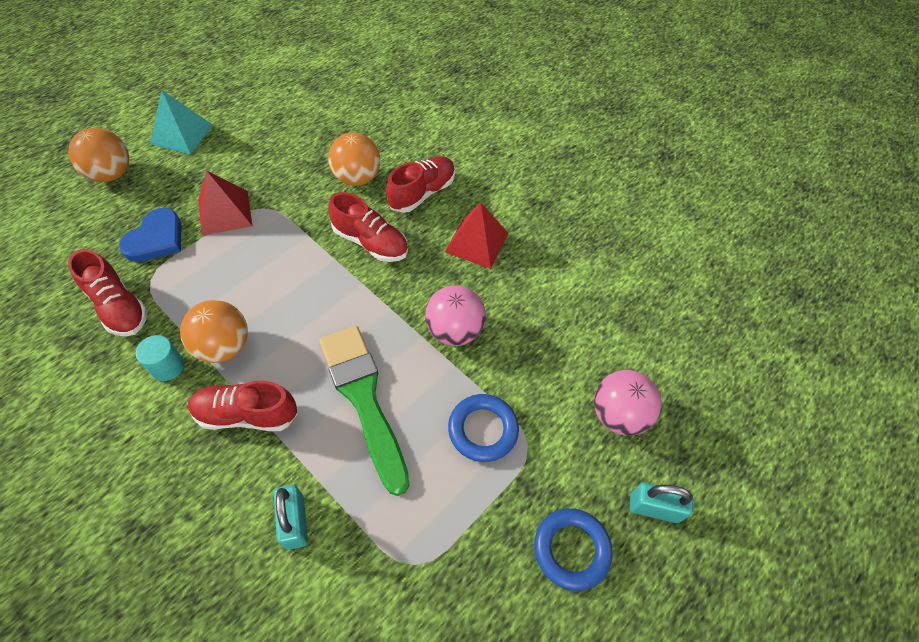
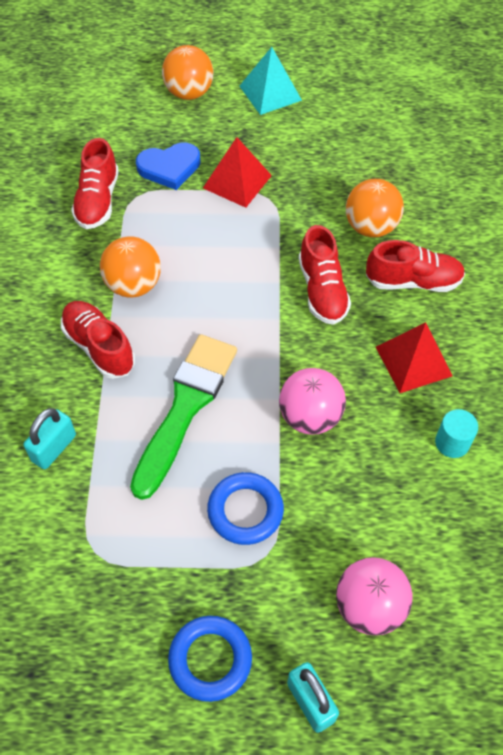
camera: 50 degrees right, 0 degrees up
turquoise cylinder [136,335,184,381] -> turquoise cylinder moved to [435,409,478,458]

